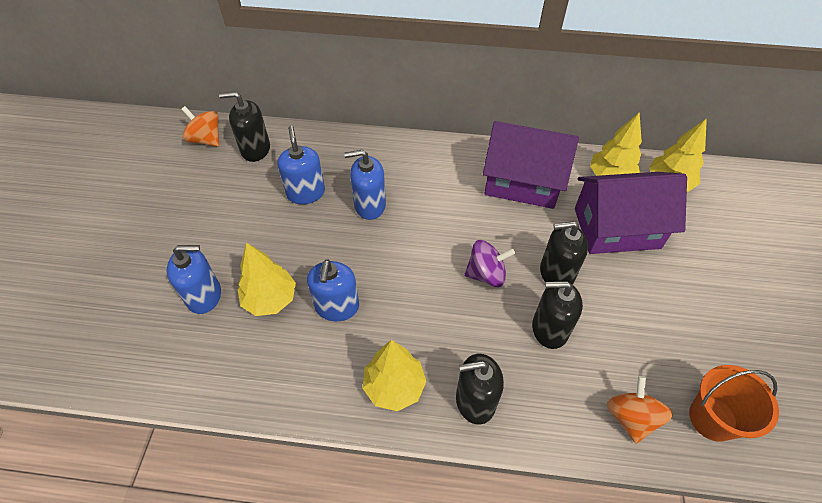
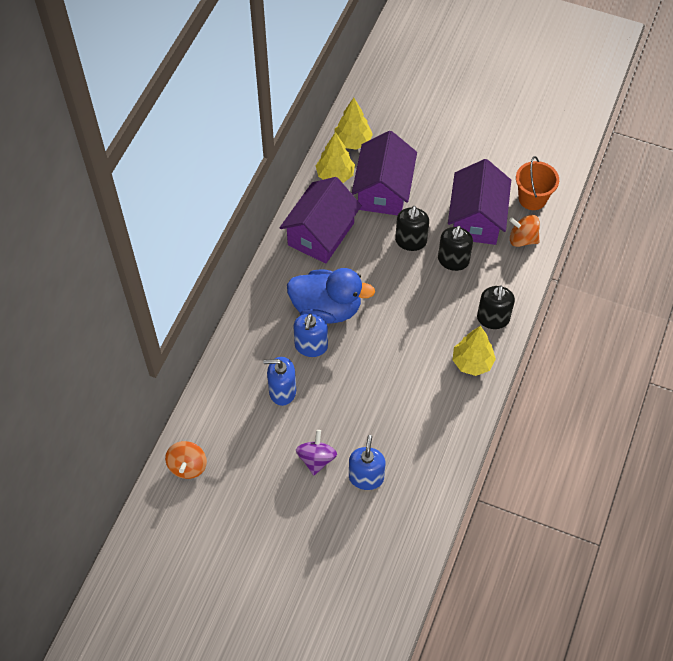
camera: 75 degrees left, 5 degrees up
orange spinning top [181,106,219,147] -> orange spinning top turned 45 degrees counterclockwise [165,441,207,479]
black soap dispenser [219,92,270,162] -> none
yellow tree [238,242,296,316] -> none
blue soap dispenser [307,259,359,321] -> none
purple spinning top [464,240,515,287] -> purple spinning top moved to [296,430,337,475]
none -> blue duck [287,268,375,324]
none -> purple house [448,159,511,245]

